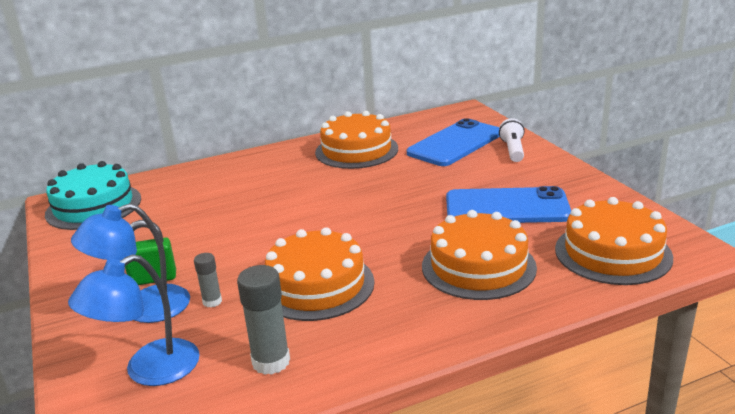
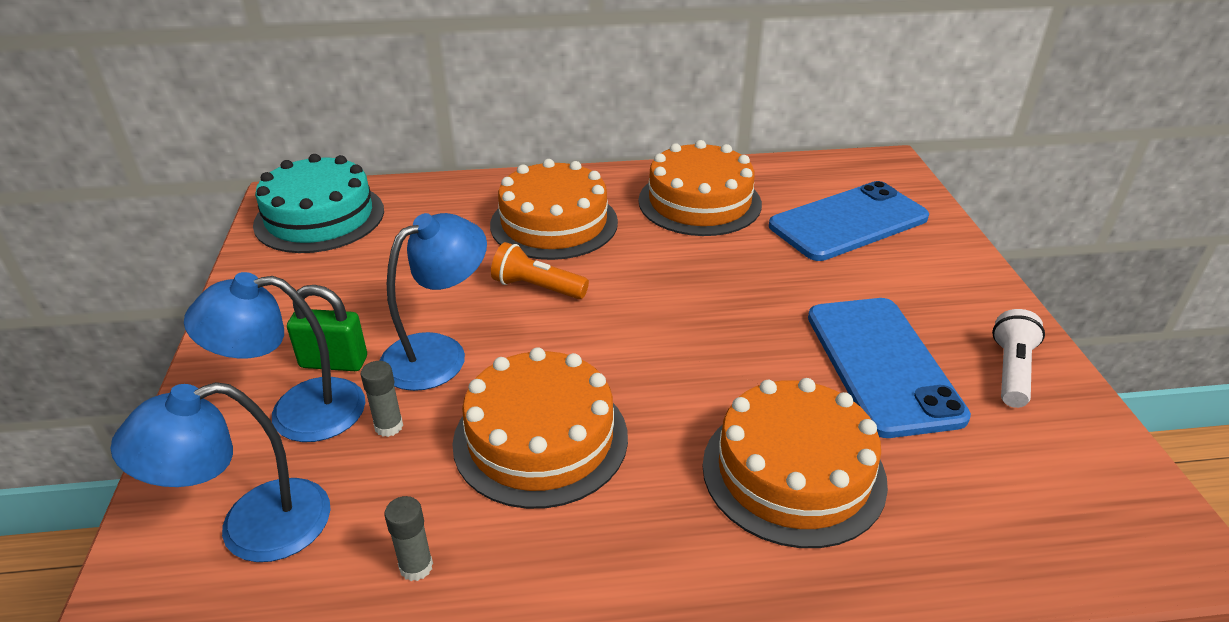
camera: 15 degrees right, 10 degrees up
grey glue stick [237,265,290,375] -> grey glue stick [384,496,433,581], size x0.57
blue phone [446,186,571,223] -> blue phone turned 60 degrees clockwise [808,298,971,438]
white flashlight [499,118,525,162] -> white flashlight moved to [992,309,1045,408]
orange cake [555,197,673,285] -> orange cake moved to [490,159,618,260]
none -> blue lamp [380,213,487,391]
none -> orange flashlight [491,242,589,299]

